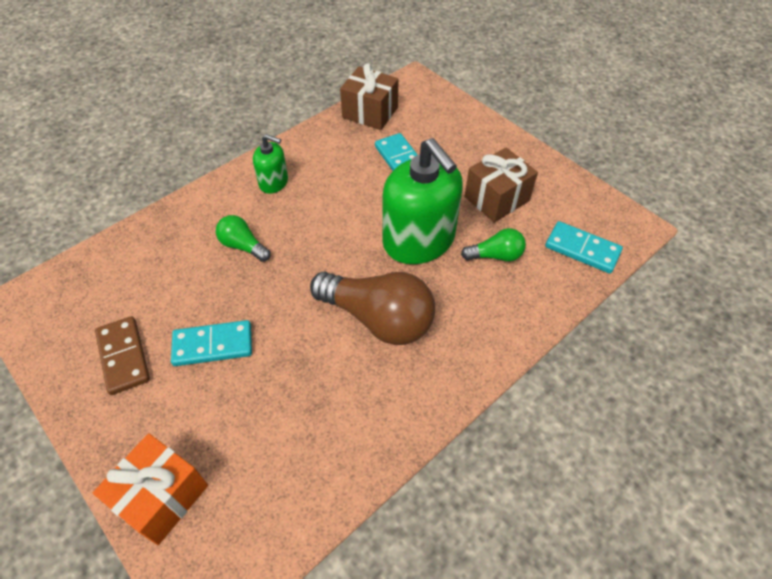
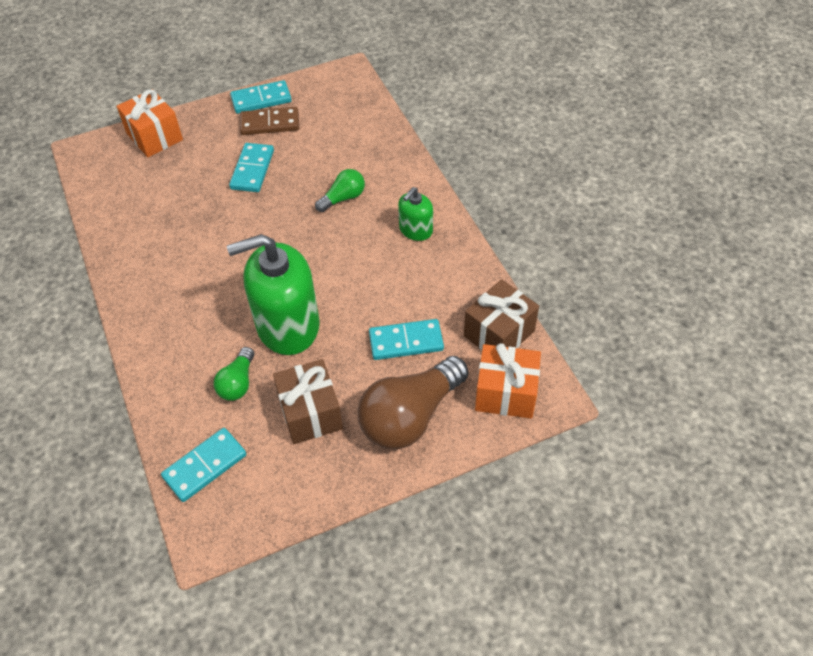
camera: 110 degrees right, 0 degrees up
brown light bulb [310,271,435,345] -> brown light bulb moved to [358,356,468,450]
none -> turquoise domino [230,80,292,114]
none -> orange gift [475,343,541,418]

